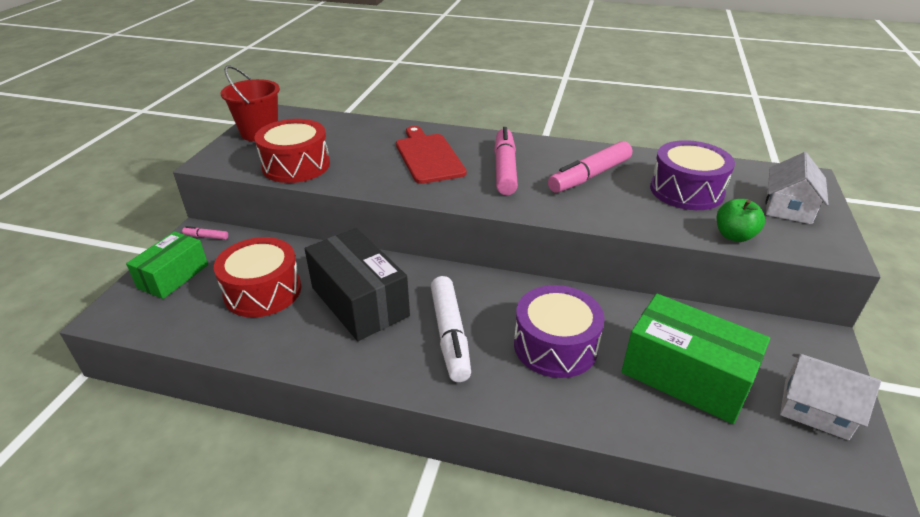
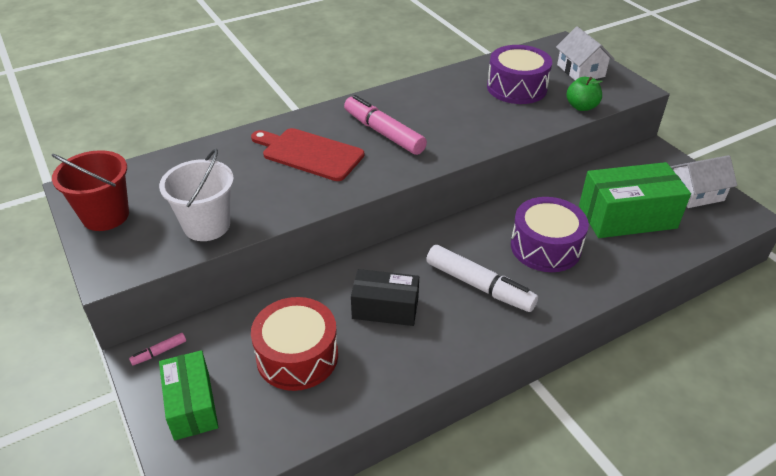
camera: 45 degrees left, 5 degrees up
red drum [255,119,330,183] -> white bucket [159,148,234,241]
black box [305,228,410,341] -> black box [351,269,419,326], size x0.64
pink marker [548,141,632,193] -> none

